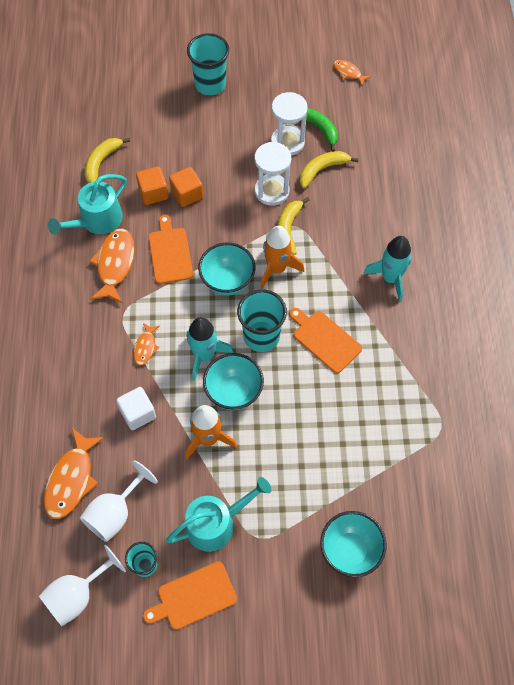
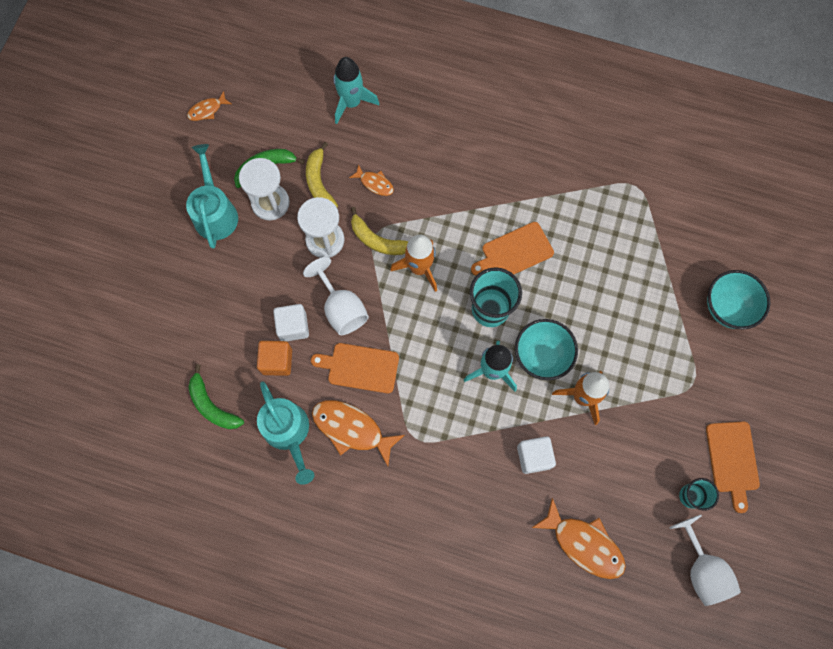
camera: 70 degrees left, 10 degrees up
white goblet [80,460,158,542] -> white goblet moved to [303,257,369,335]
yellow banana [85,138,130,183] -> green banana [188,364,244,429]
orange fish [134,323,160,365] -> orange fish moved to [349,164,394,196]
turquoise watering can [166,477,272,552] -> turquoise watering can moved to [186,144,238,248]
orange cube [169,167,203,207] -> white cube [273,304,309,341]
turquoise cup [187,33,229,95] -> none
turquoise bowl [198,243,256,295] -> none
turquoise rocket [364,236,412,302] -> turquoise rocket moved to [333,57,379,124]

